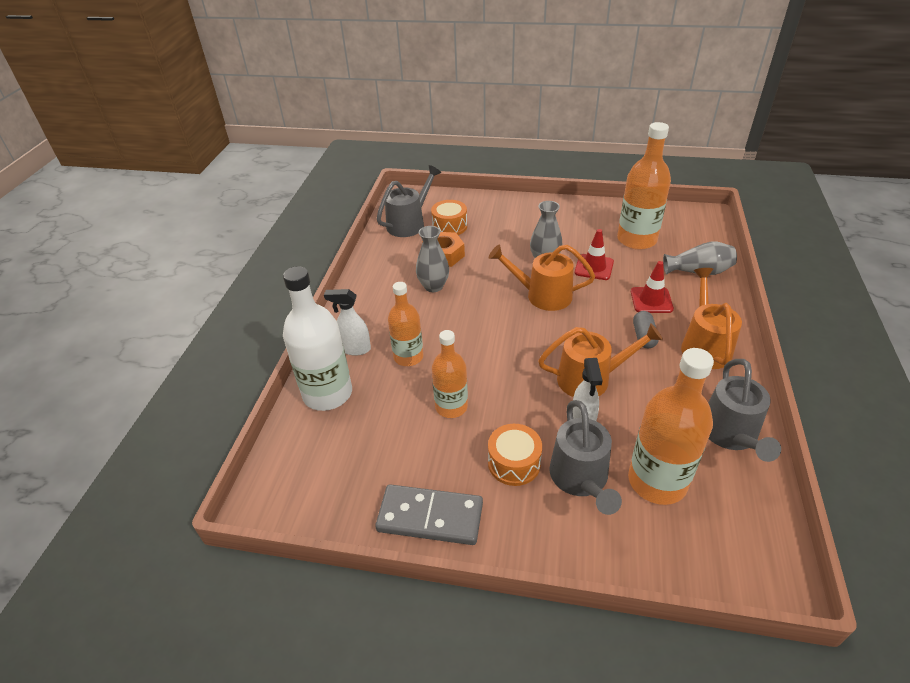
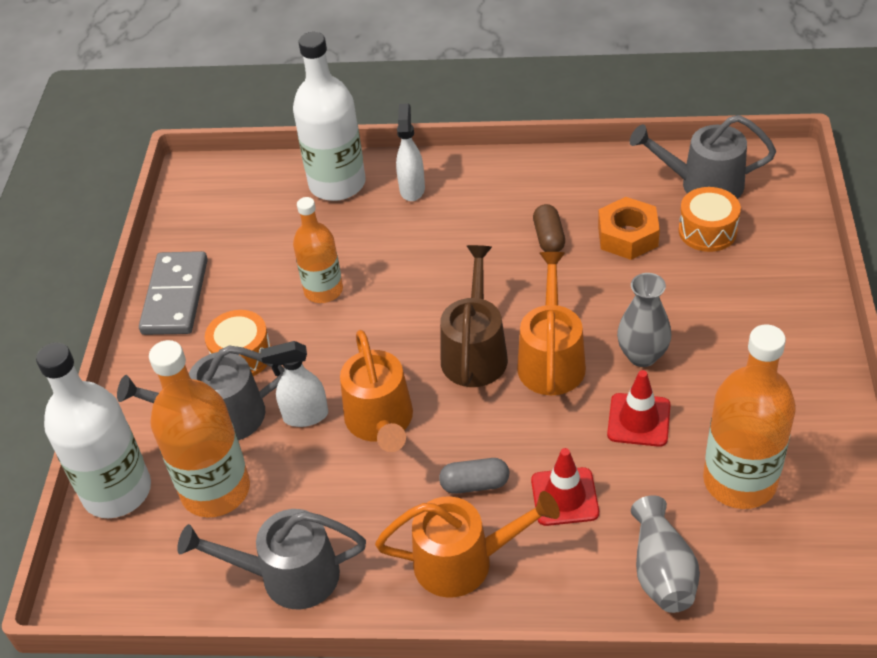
camera: 85 degrees right, 5 degrees up
grey watering can [377,165,441,237] -> grey watering can turned 150 degrees clockwise [630,115,776,199]
orange bottle [388,282,423,366] -> none
grey vase [416,226,449,292] -> brown capsule [533,204,565,252]
none -> white bottle [36,343,151,519]
none -> brown watering can [440,245,508,387]

